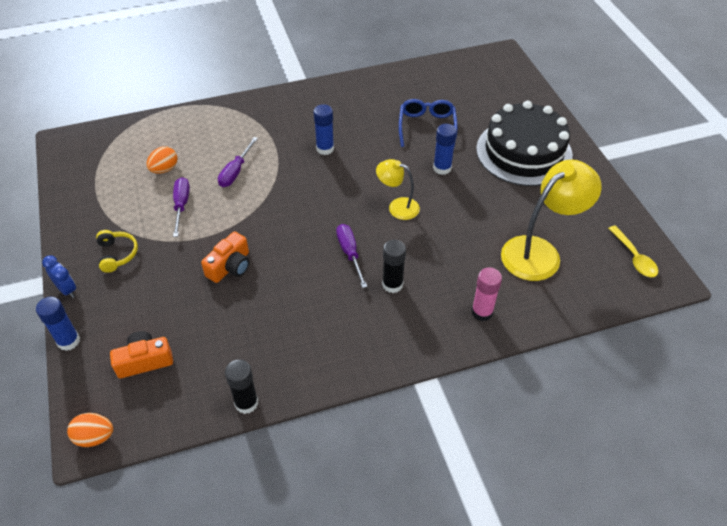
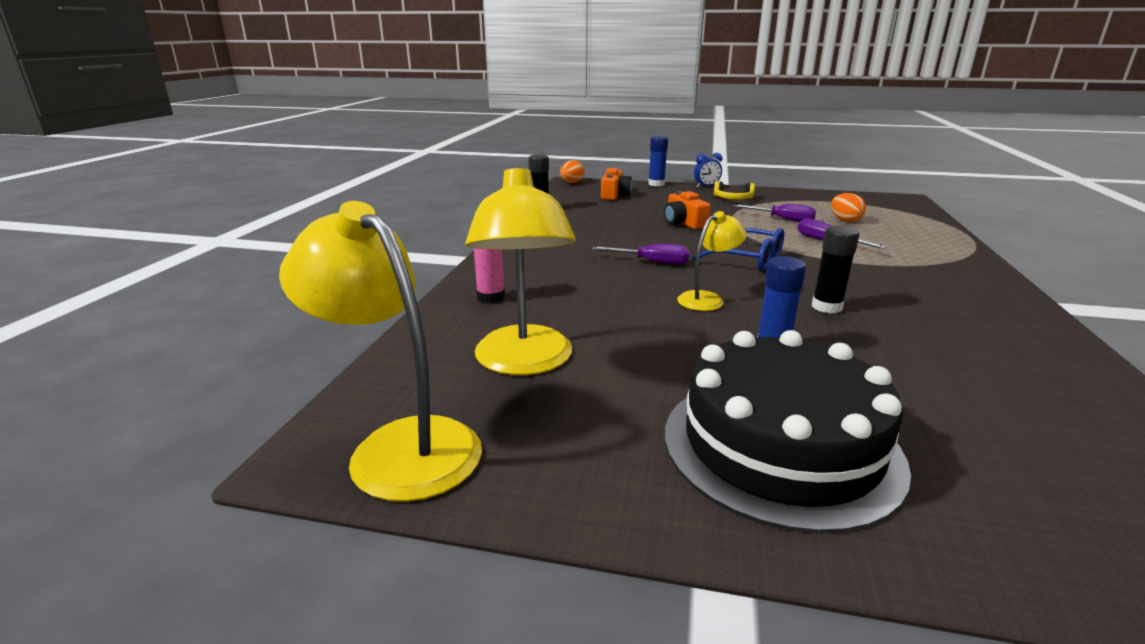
camera: 120 degrees right, 25 degrees down
blue glue stick [313,104,334,155] -> none
black glue stick [382,240,406,293] -> black glue stick moved to [812,225,860,313]
blue glasses [399,99,458,147] -> blue glasses moved to [692,228,784,271]
yellow spoon [608,225,658,277] -> yellow lamp [279,201,482,502]

